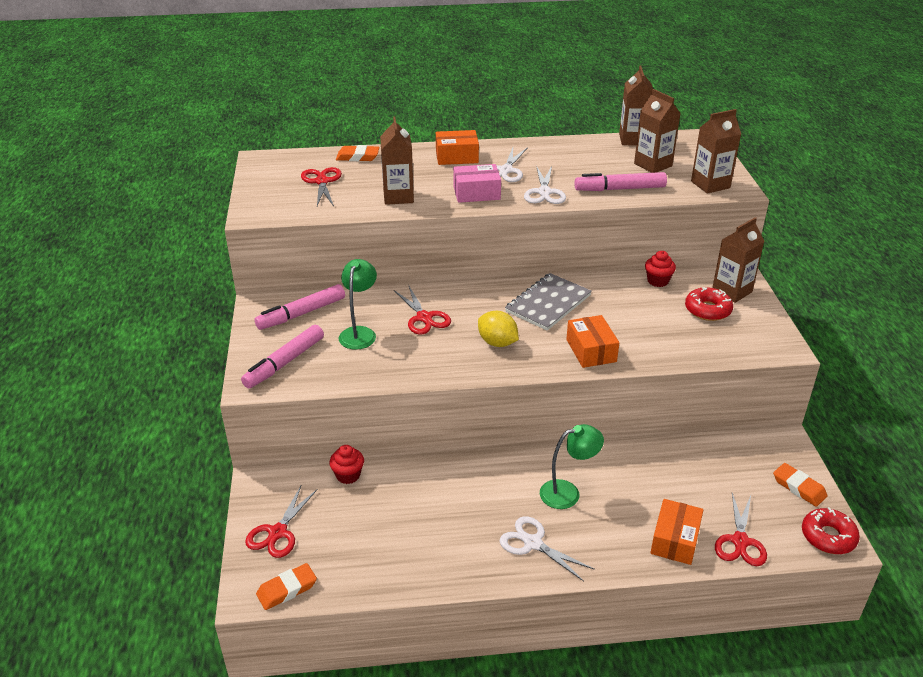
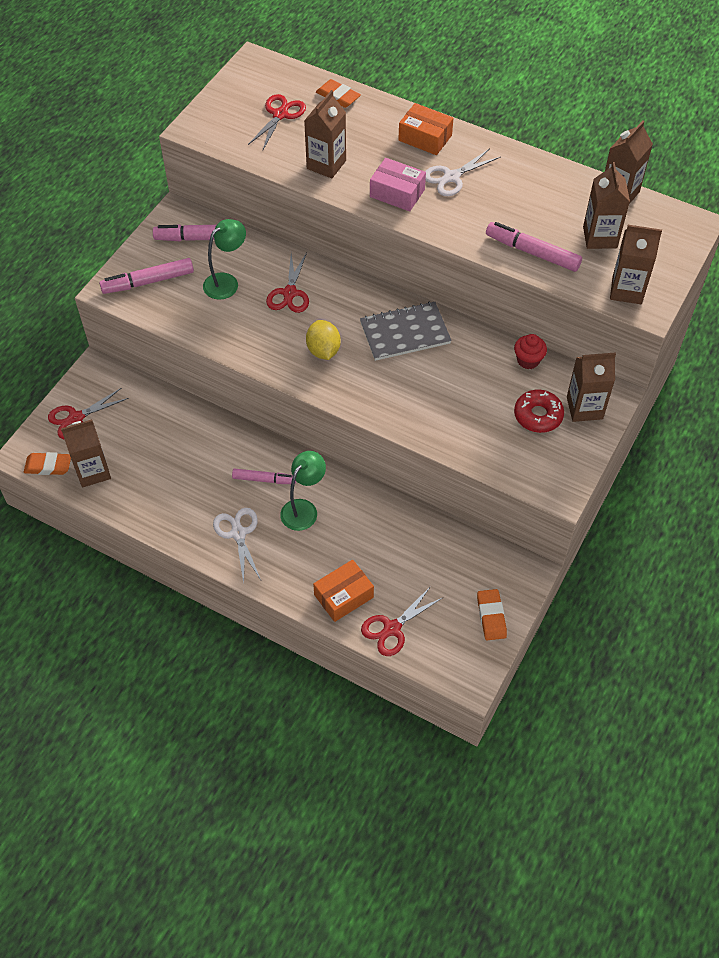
camera: 35 degrees right, 20 degrees up
red cupcake [329,445,364,484] -> none
white scissors [524,166,566,204] -> none
green lamp [540,424,604,509] -> green lamp turned 75 degrees counterclockwise [280,451,326,531]
orange box [566,315,619,368] -> none
red donut [802,507,860,554] -> none
none -> brown carton [61,419,111,488]
none -> pink marker [232,469,296,484]

